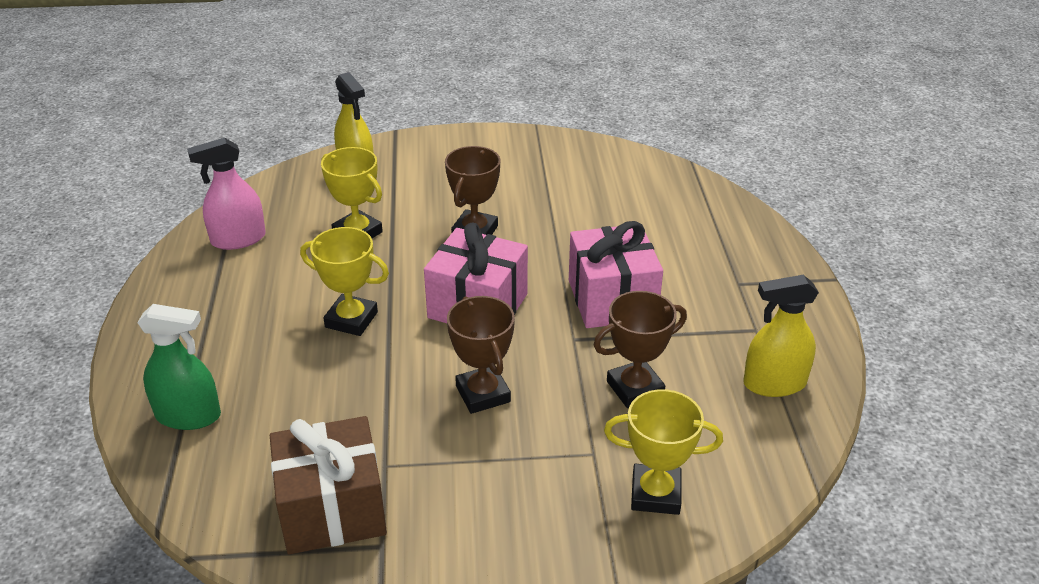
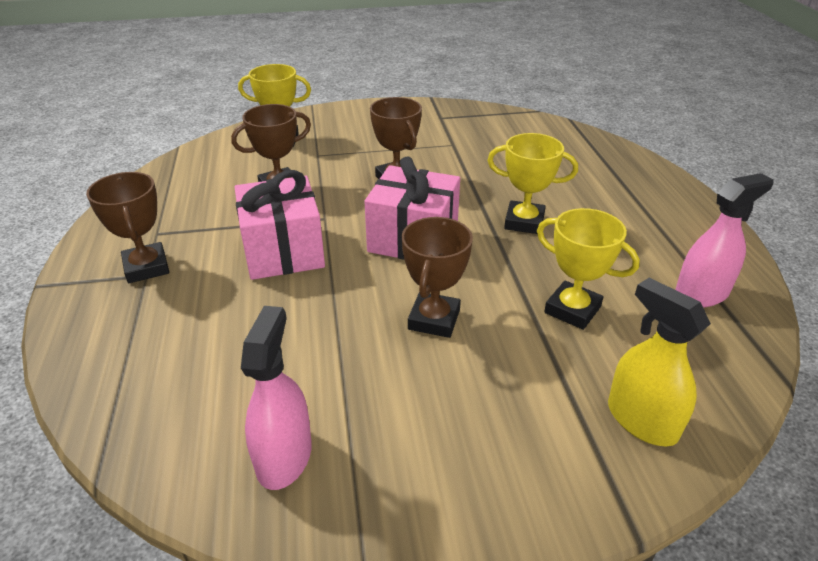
camera: 175 degrees right, 0 degrees up
green spray bottle [137,304,221,430] -> none
brown gift [270,416,387,554] -> none
yellow spray bottle [743,275,819,397] -> none
none -> brown trophy [86,172,169,283]
none -> pink spray bottle [241,306,312,490]

